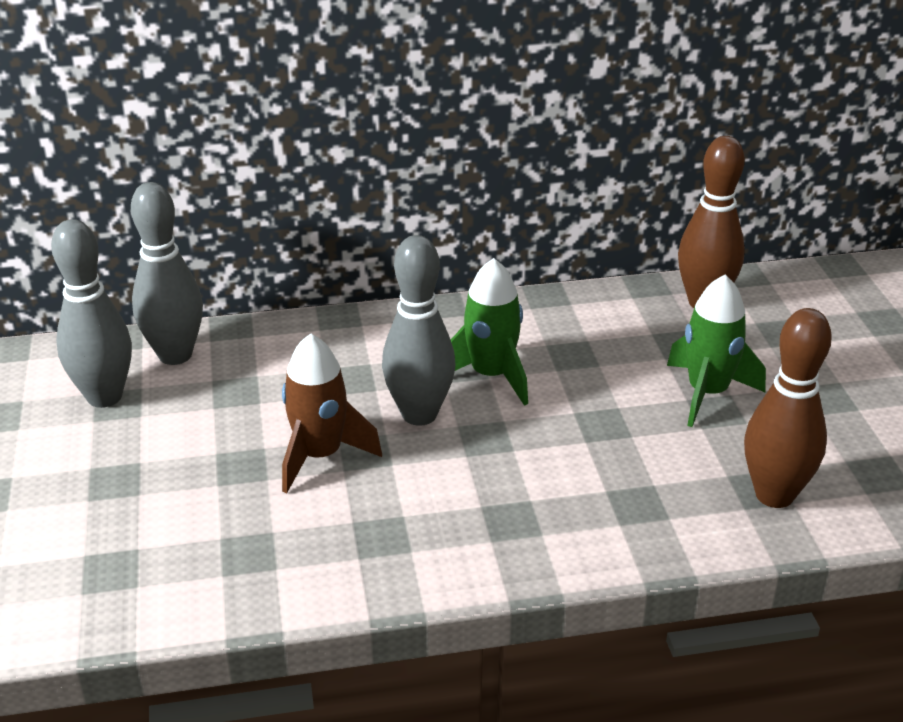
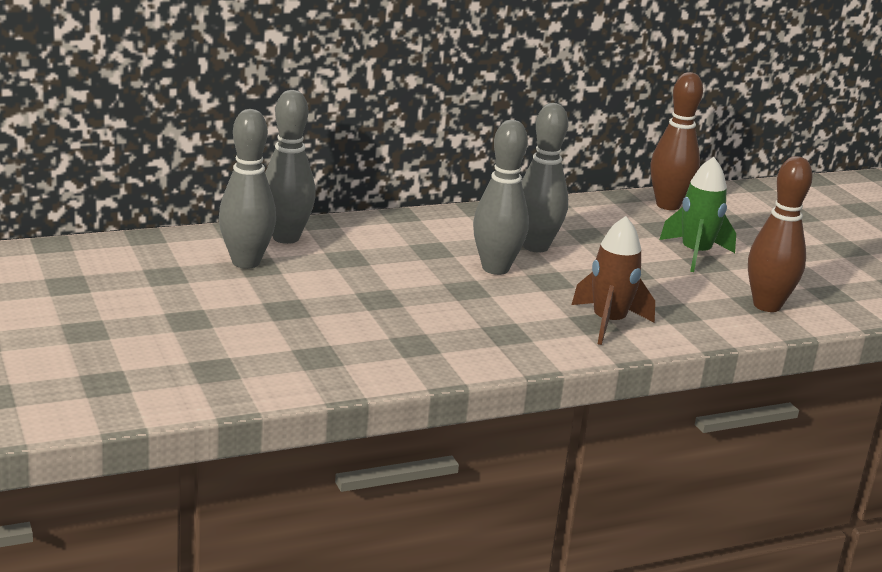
camera: 15 degrees left, 10 degrees down
brown rocket [282,333,382,493] -> brown rocket moved to [572,216,655,345]
green rocket [451,258,528,406] -> grey bowling pin [521,103,568,253]

